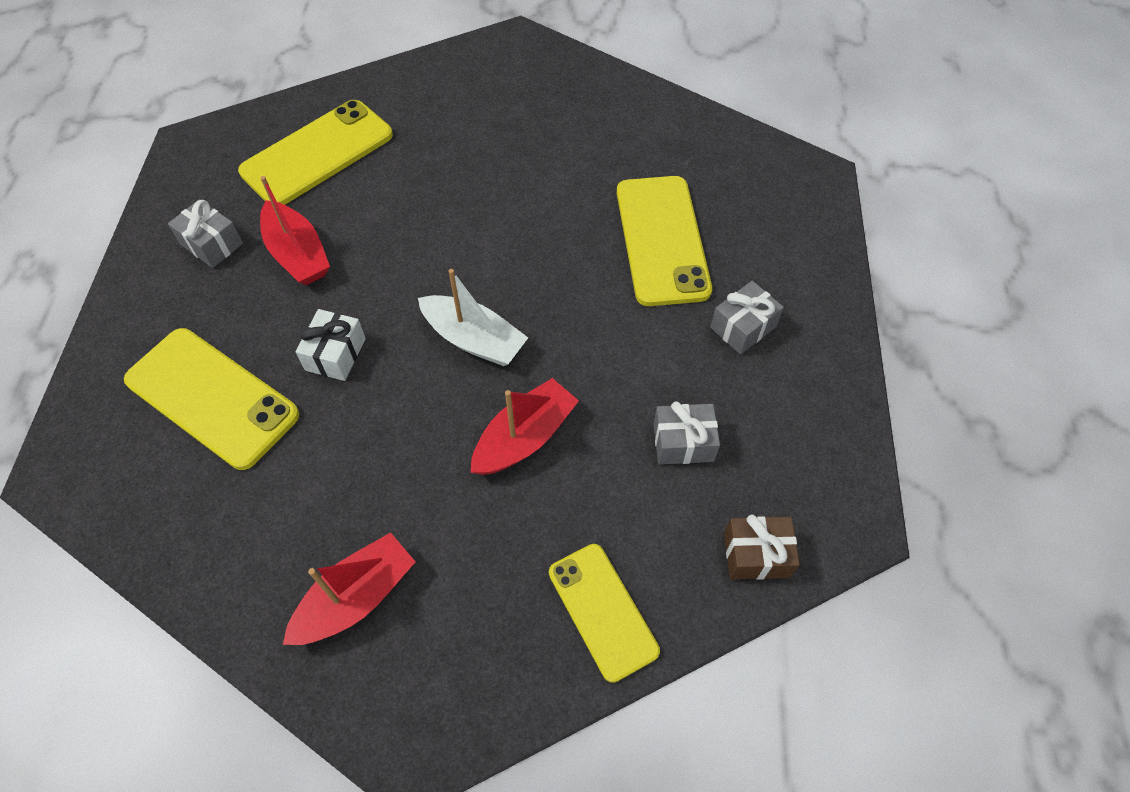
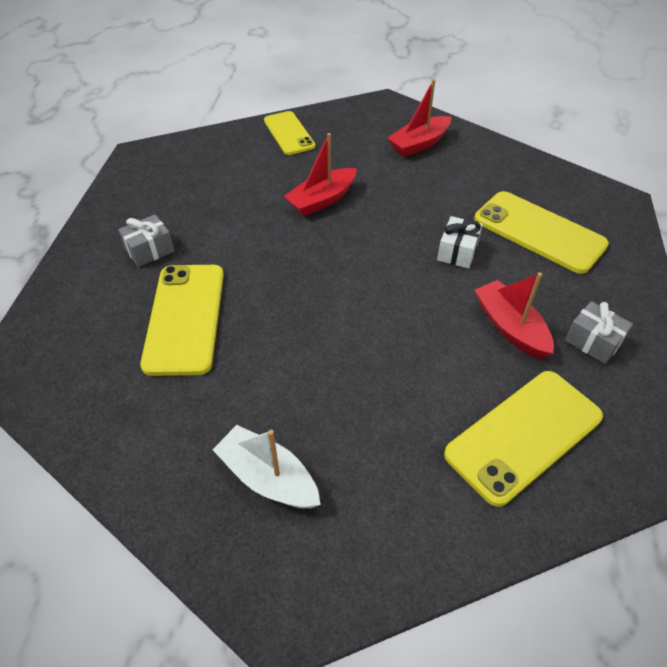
camera: 175 degrees left, 10 degrees down
white boat [418,269,528,366] -> white boat moved to [213,425,321,508]
grey gift [653,401,720,465] -> none
brown gift [724,515,800,580] -> none

